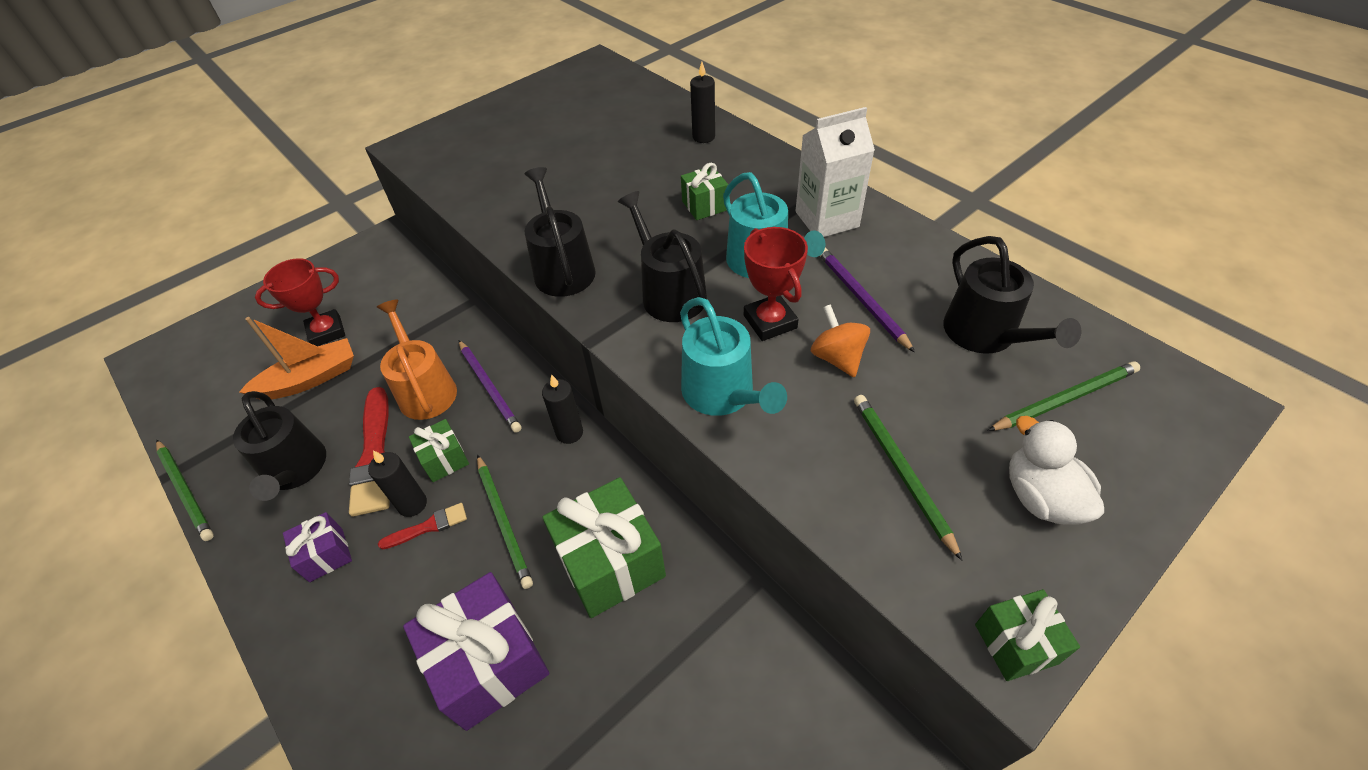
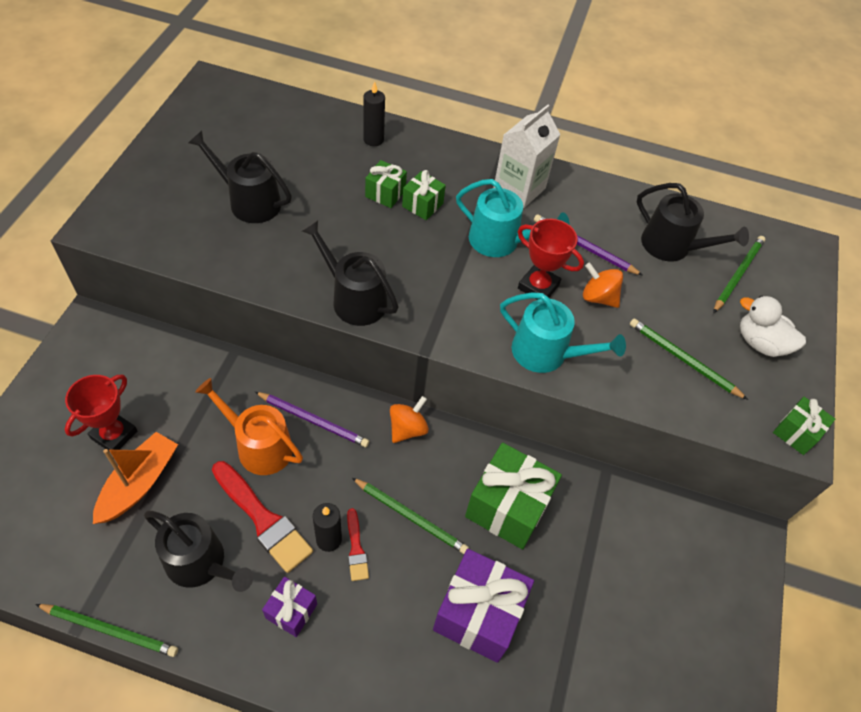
camera: 40 degrees left, 5 degrees up
red brush [378,503,467,550] -> red brush turned 135 degrees clockwise [347,508,369,581]
green gift [409,419,469,482] -> green gift moved to [365,160,407,208]
black candle [542,374,583,444] -> orange spinning top [390,396,429,443]
black watering can [618,191,707,322] -> black watering can moved to [188,131,292,223]

